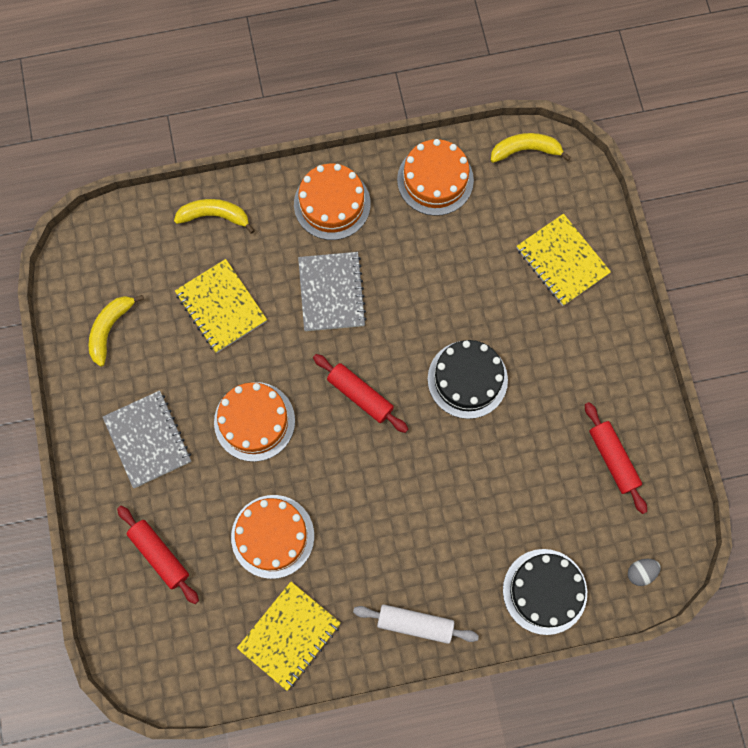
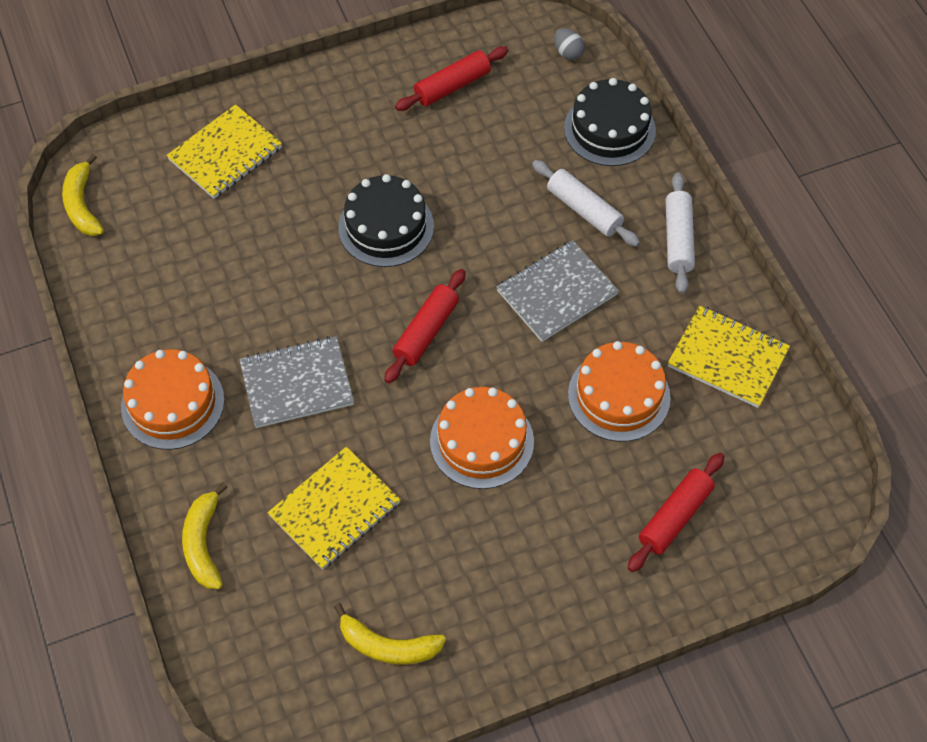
camera: 100 degrees left, 15 degrees down
grey notebook [103,390,191,488] -> grey notebook moved to [497,240,619,342]
orange cake [397,139,474,216] -> none
none -> white rolling pin [532,160,640,247]

